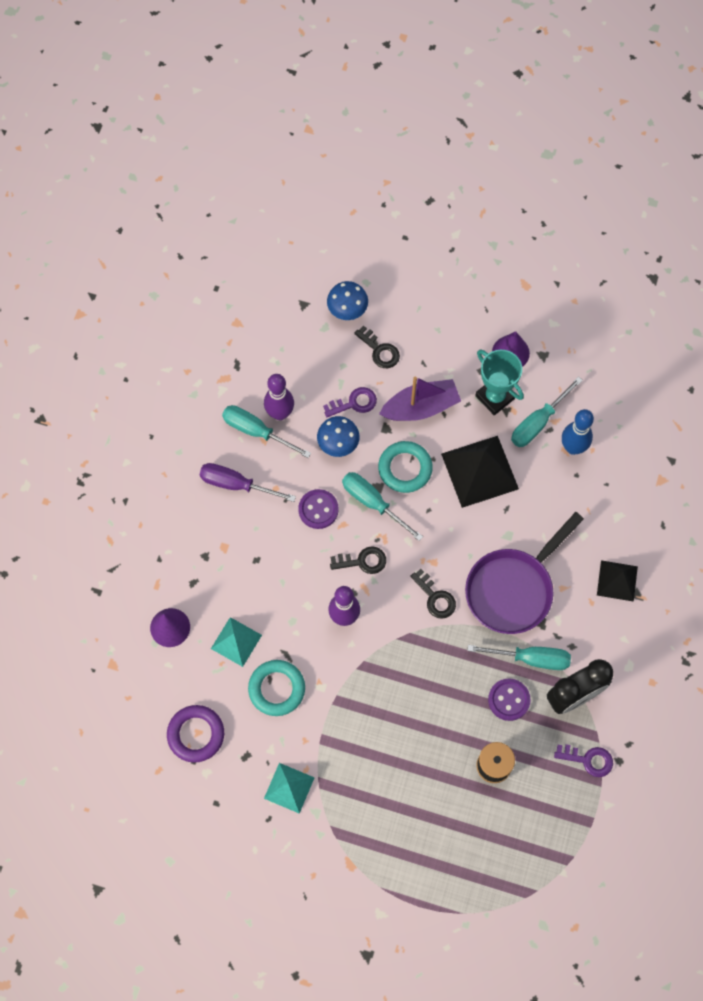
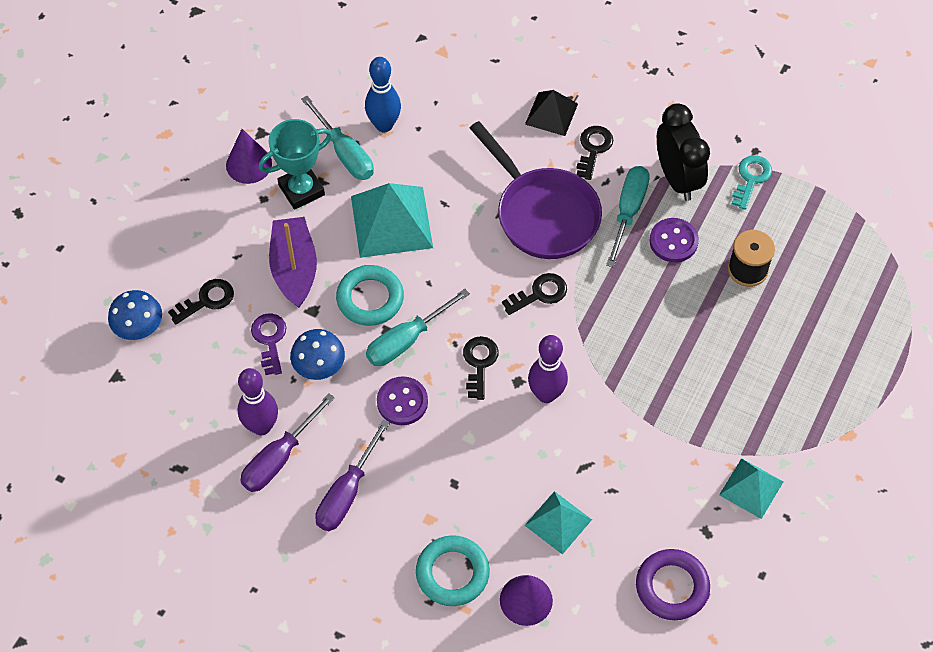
camera: 80 degrees left, 10 degrees down
turquoise screwdriver [222,405,311,458] -> purple screwdriver [240,393,335,492]
turquoise ring [248,660,305,716] -> turquoise ring moved to [416,535,490,606]
black pyramid [441,436,519,508] -> turquoise pyramid [351,183,433,258]
purple key [554,744,613,777] -> turquoise key [732,155,772,210]
none -> black key [576,126,613,180]

